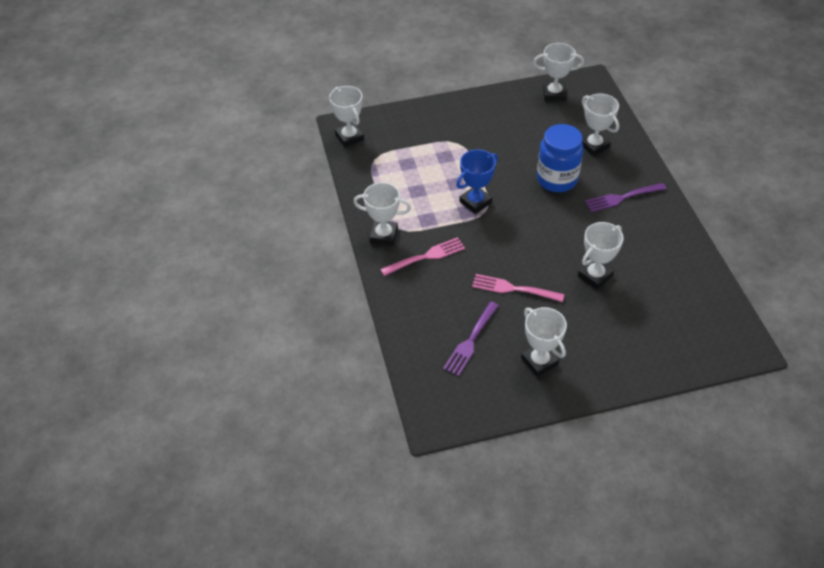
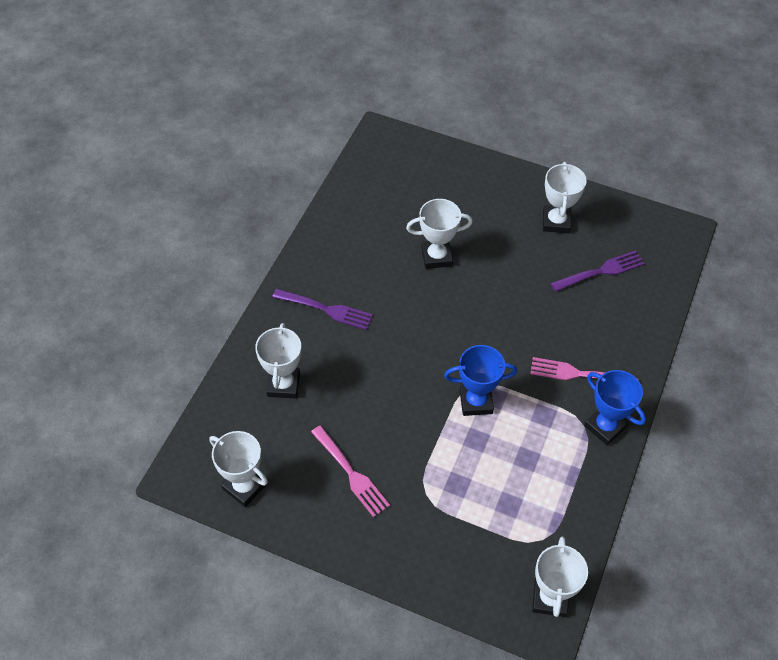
camera: 145 degrees left, 5 degrees up
white trophy [353,182,411,246] -> blue trophy [584,370,646,445]
pink fork [472,274,564,302] -> pink fork moved to [311,425,390,517]
blue jar [537,124,583,192] -> none

